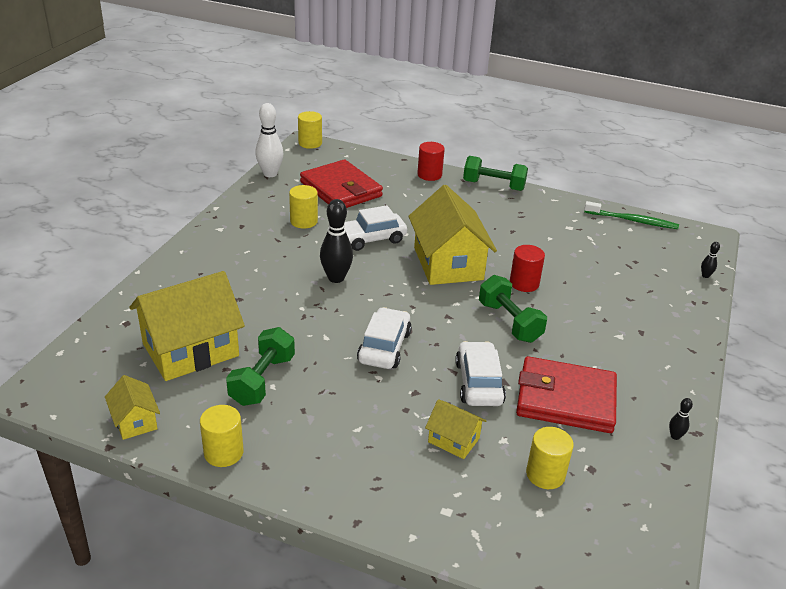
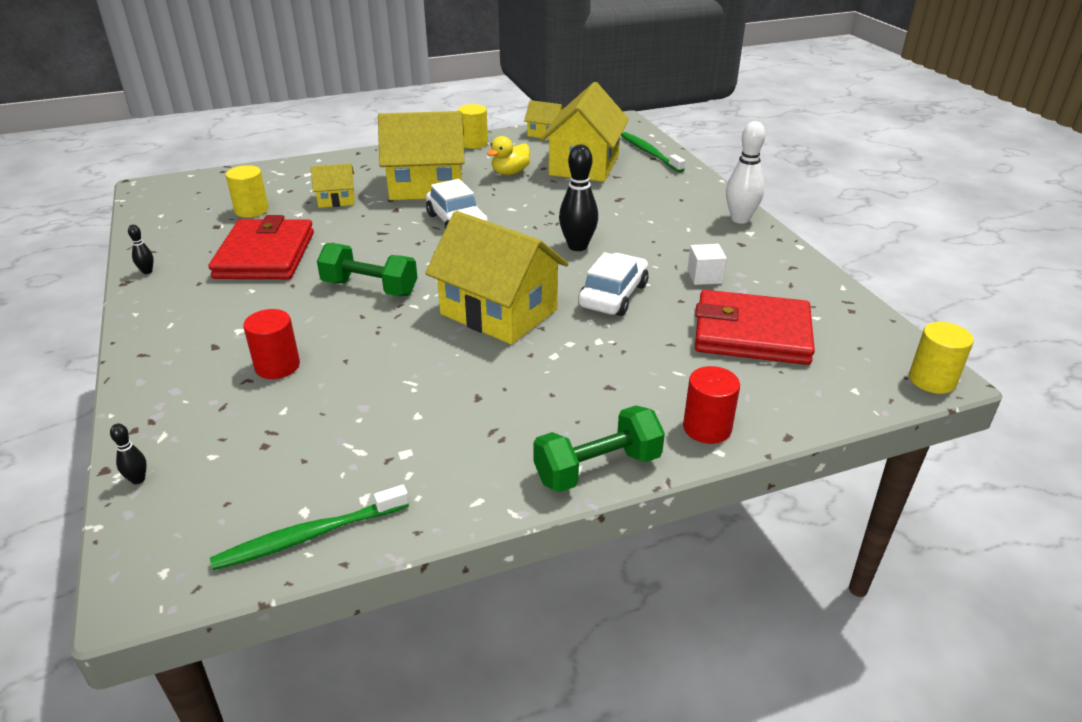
camera: 140 degrees right, 0 degrees up
green dumbbell [226,327,295,406] -> yellow duck [487,136,530,175]
white bowling pin [255,103,283,177] -> white bowling pin moved to [726,121,766,224]
yellow cylinder [289,185,318,229] -> white cube [687,244,727,285]
white car [455,341,506,406] -> none
red cylinder [510,245,545,292] -> red cylinder moved to [243,309,300,379]
red wallet [516,356,617,433] -> red wallet turned 60 degrees counterclockwise [209,215,314,279]
none -> yellow house [378,111,465,200]
none -> green toothbrush [621,132,685,172]

